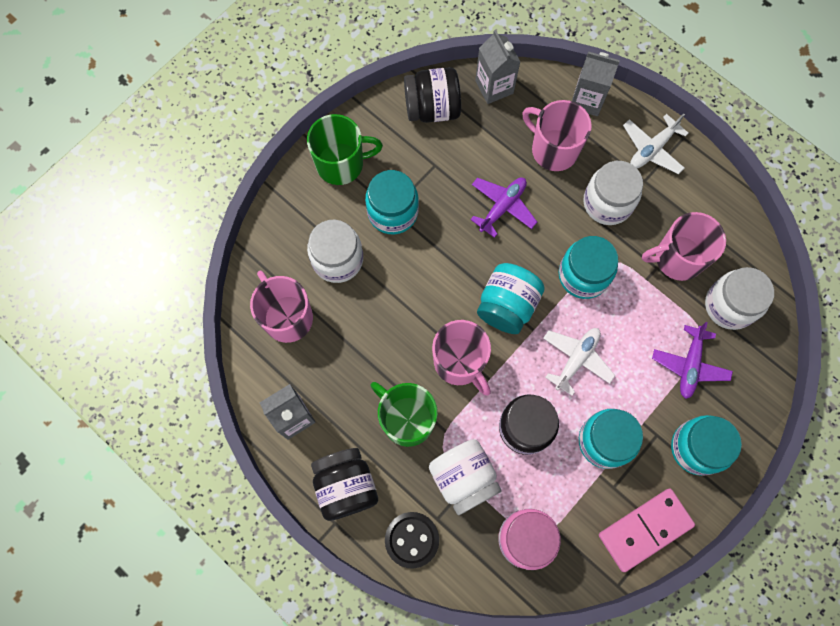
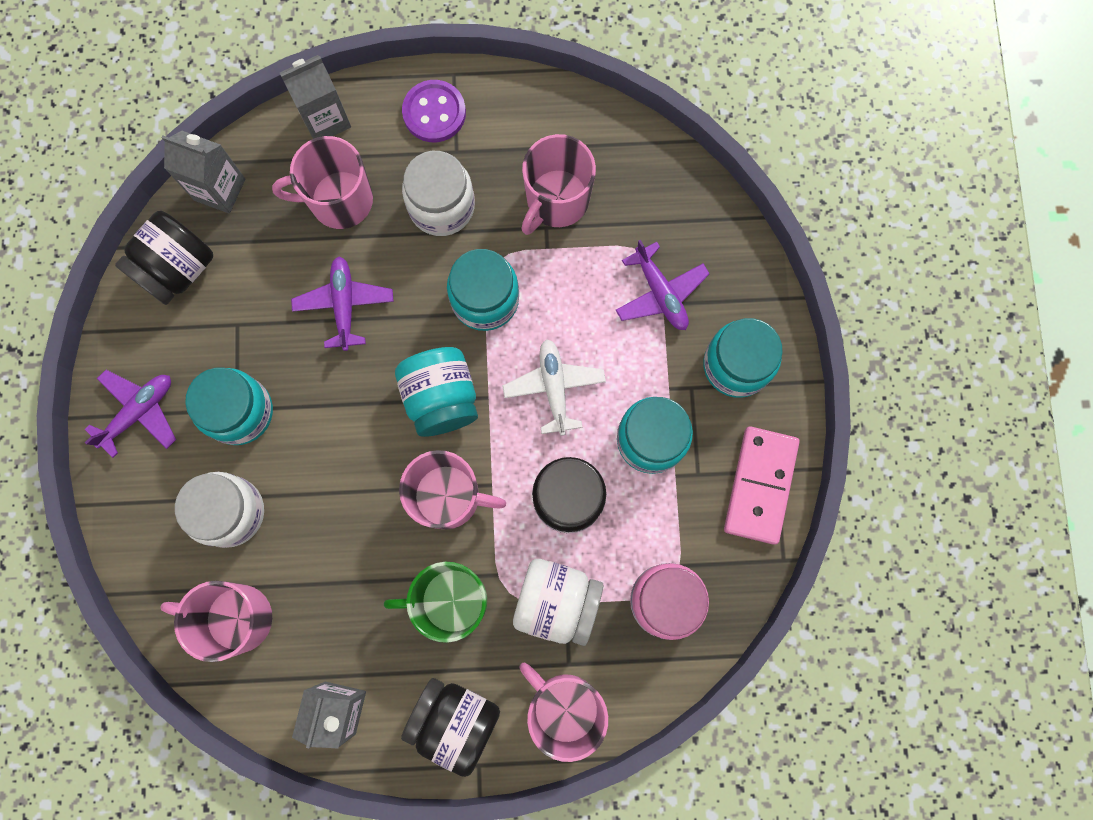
camera: 45 degrees left, 5 degrees up
green mug [307,114,383,185] -> purple plane [85,370,176,458]
black button [385,512,439,569] -> pink mug [519,663,608,762]
white plane [623,113,689,174] -> purple button [402,80,466,142]
white jar [705,267,774,330] -> none

